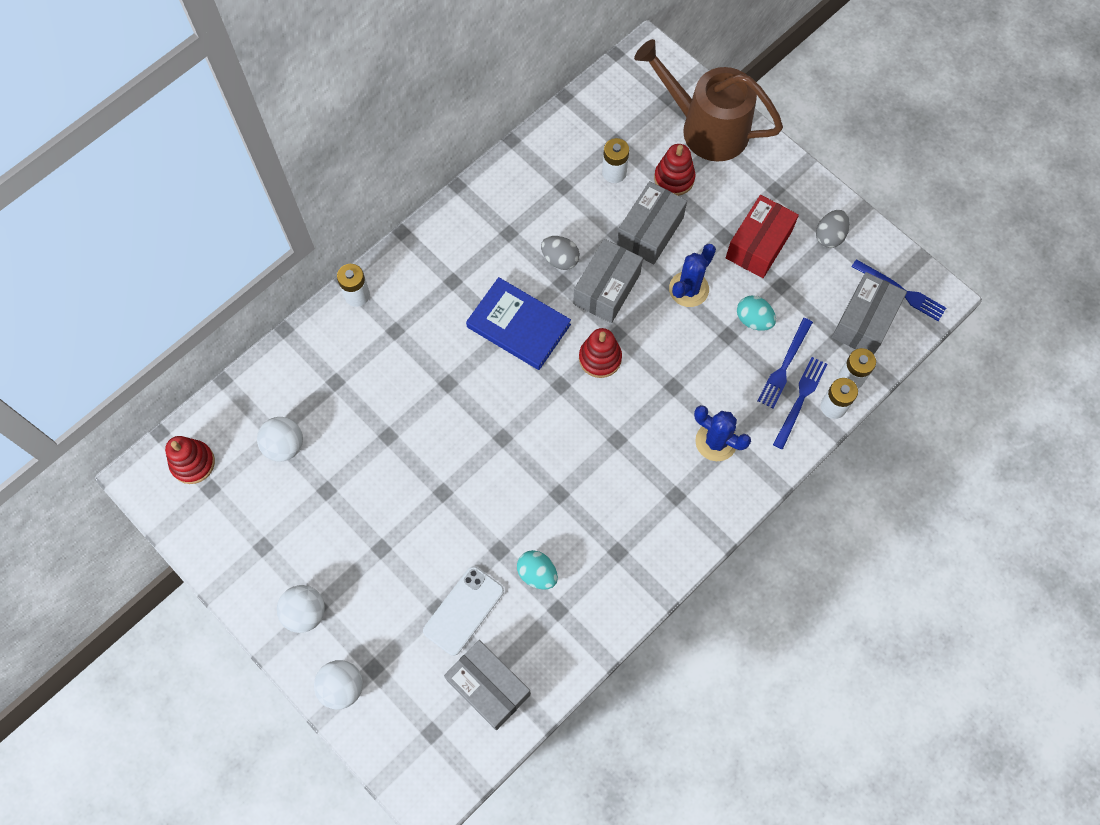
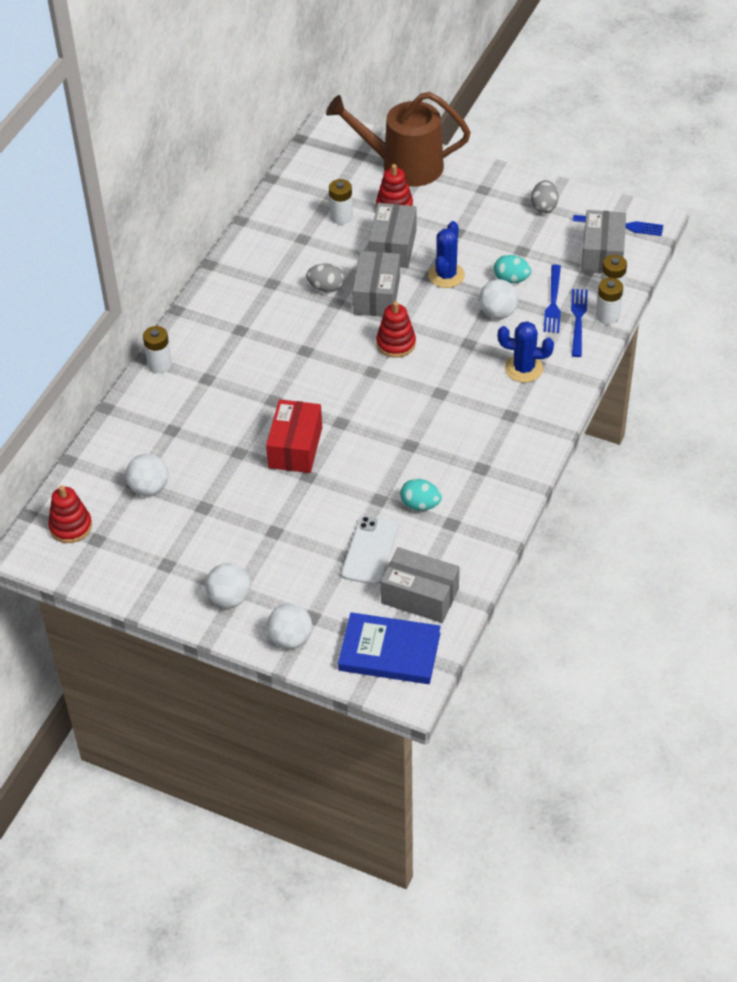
camera: 20 degrees left, 20 degrees down
blue book [466,277,571,370] -> blue book moved to [338,612,441,684]
red box [726,195,799,278] -> red box moved to [266,399,322,473]
none -> white ball [479,279,518,319]

